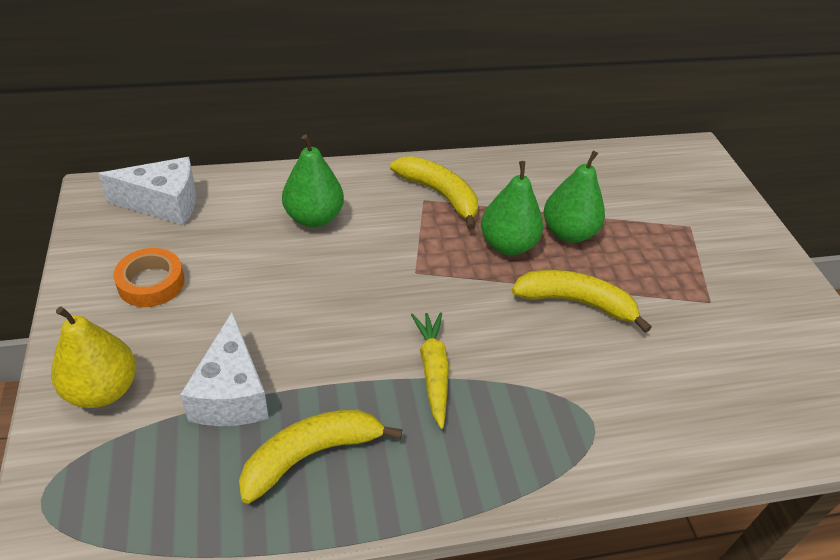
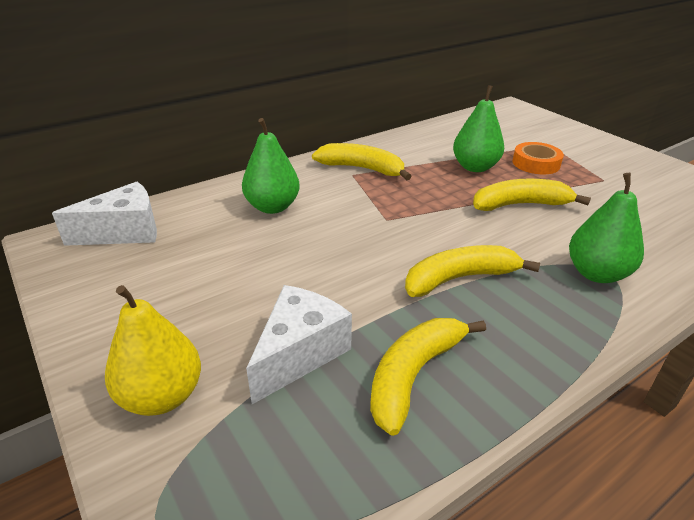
camera: 20 degrees left, 10 degrees down
orange tape [113,248,185,307] -> orange tape moved to [513,142,564,175]
white cheese [180,311,269,426] -> white cheese turned 120 degrees counterclockwise [246,285,352,404]
yellow carrot [411,312,449,429] -> yellow banana [405,245,540,297]
green pear [481,161,543,255] -> green pear moved to [569,173,644,283]

